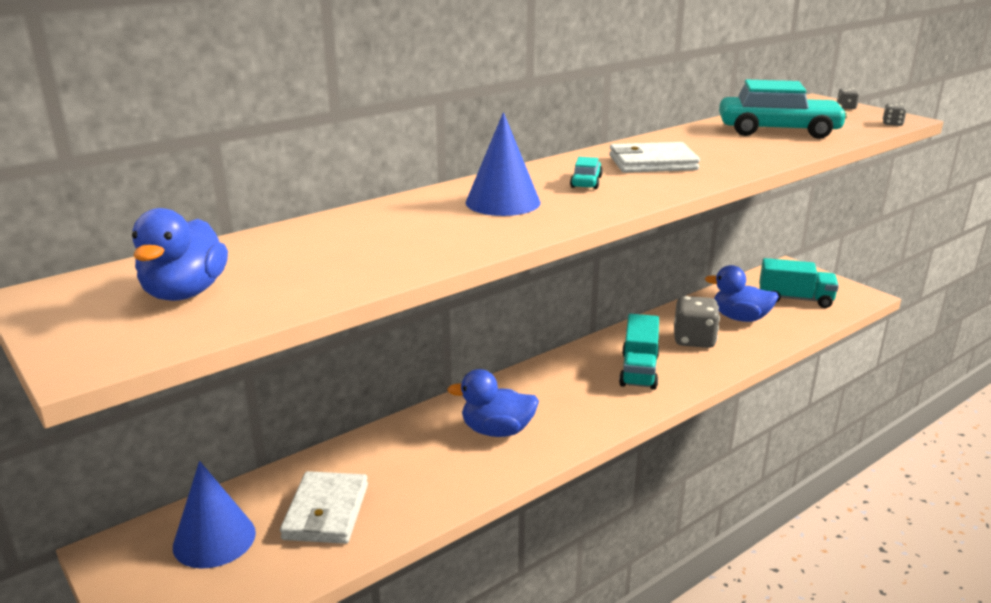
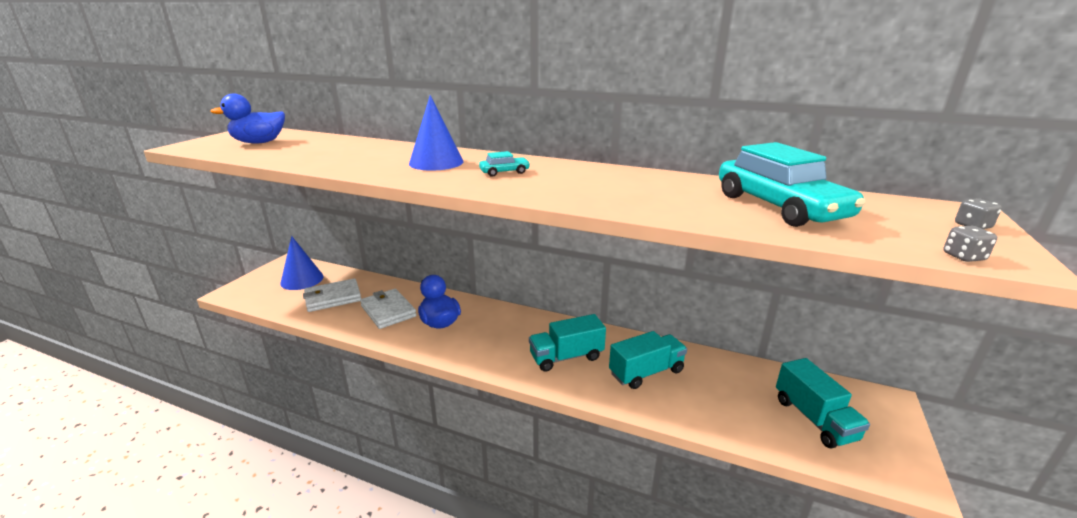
camera: 60 degrees right, 0 degrees up
white wallet [609,142,700,173] -> white wallet moved to [360,289,417,329]
grey dice [674,296,720,348] -> turquoise truck [609,331,687,389]
blue duck [705,265,779,322] -> none

